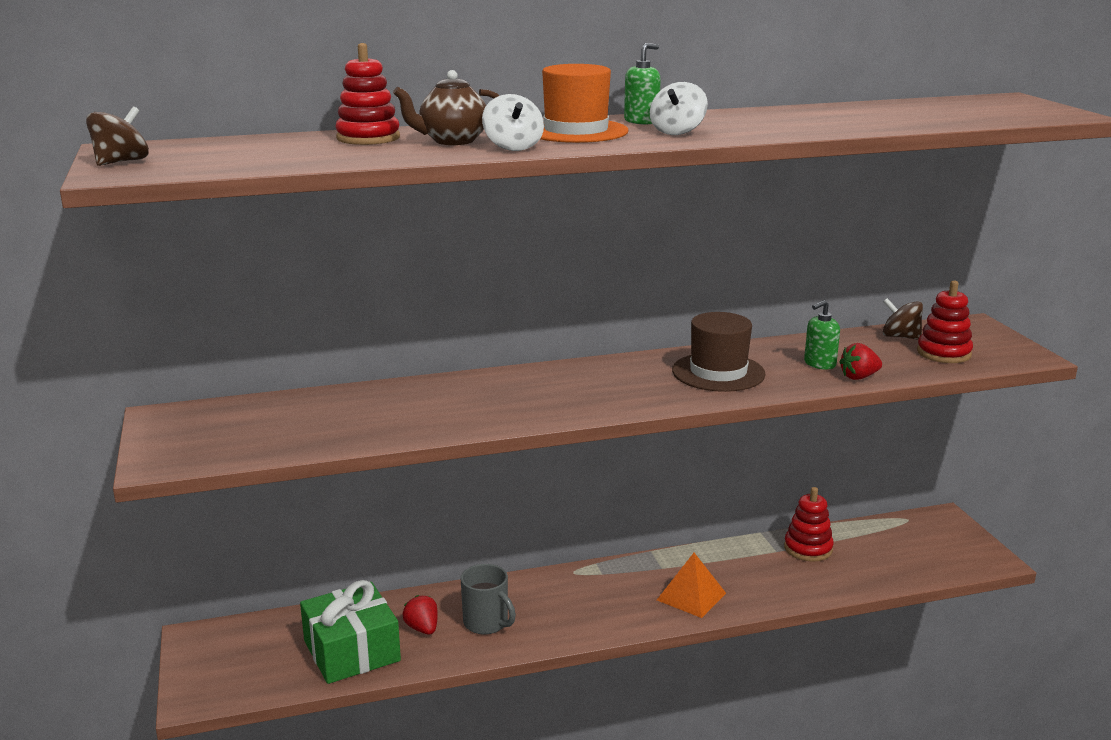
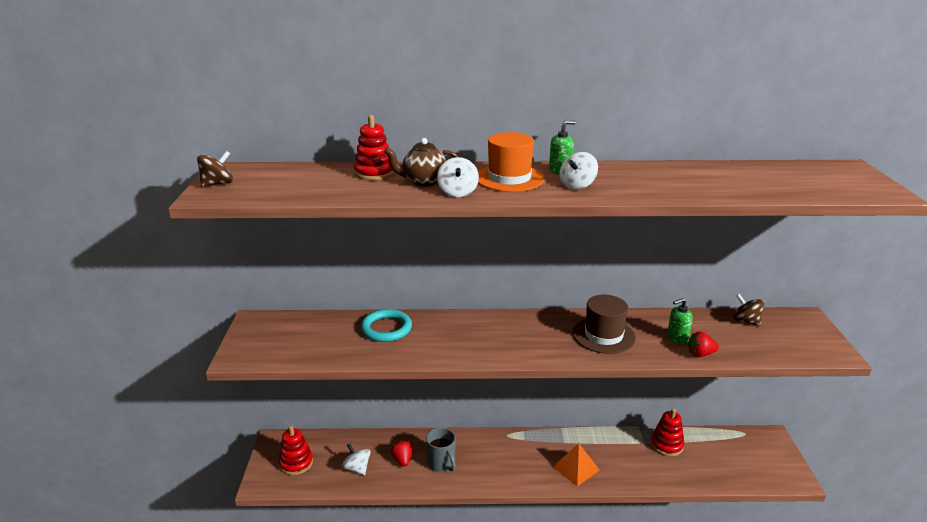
camera: 15 degrees right, 5 degrees up
green gift [300,580,401,684] -> white spinning top [342,443,371,475]
red stacking toy [917,281,973,363] -> red stacking toy moved to [279,426,313,475]
none -> turquoise ring [361,309,412,342]

